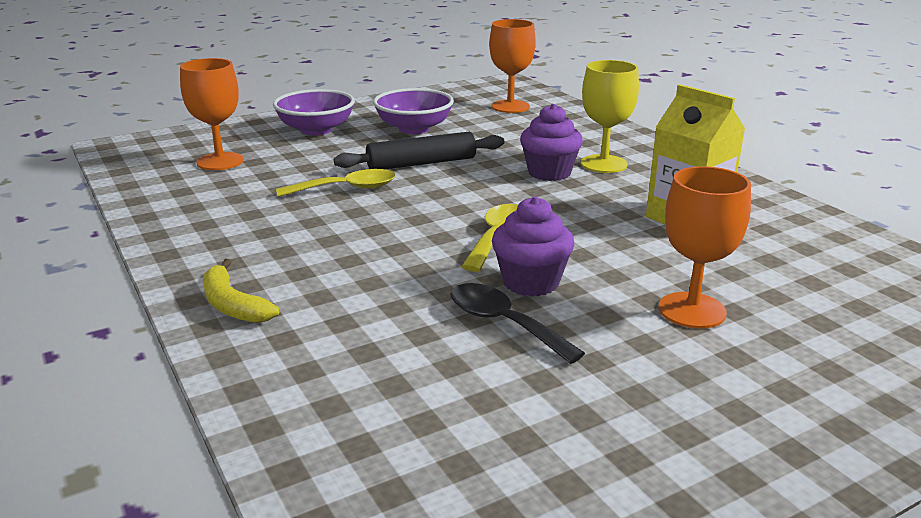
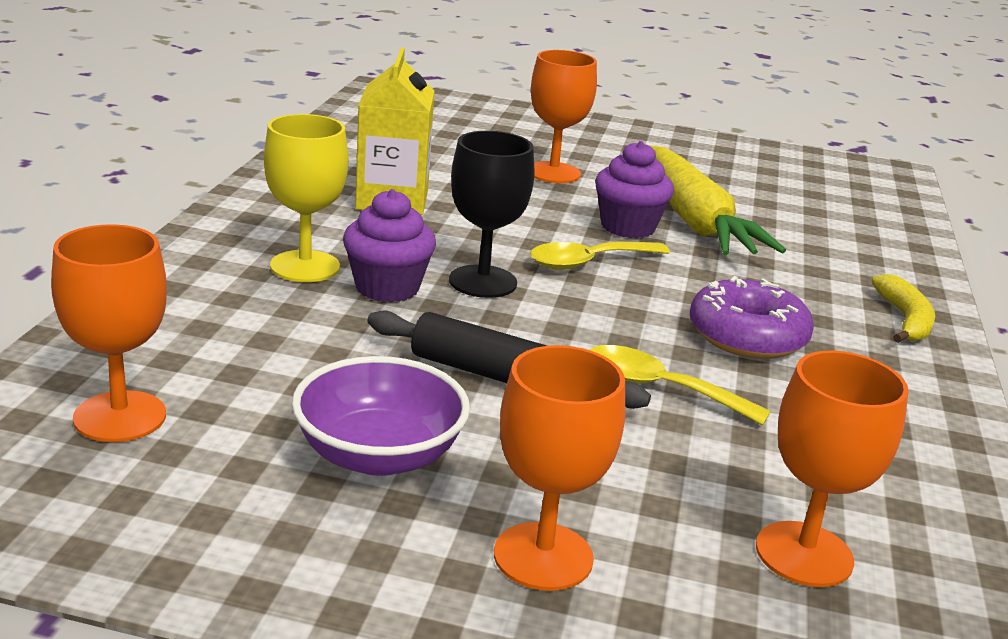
camera: 140 degrees left, 0 degrees up
purple bowl [273,89,355,135] -> orange goblet [494,345,625,591]
black spoon [450,283,585,364] -> yellow carrot [649,145,786,255]
none -> black goblet [449,131,534,298]
none -> purple donut [690,276,814,359]

